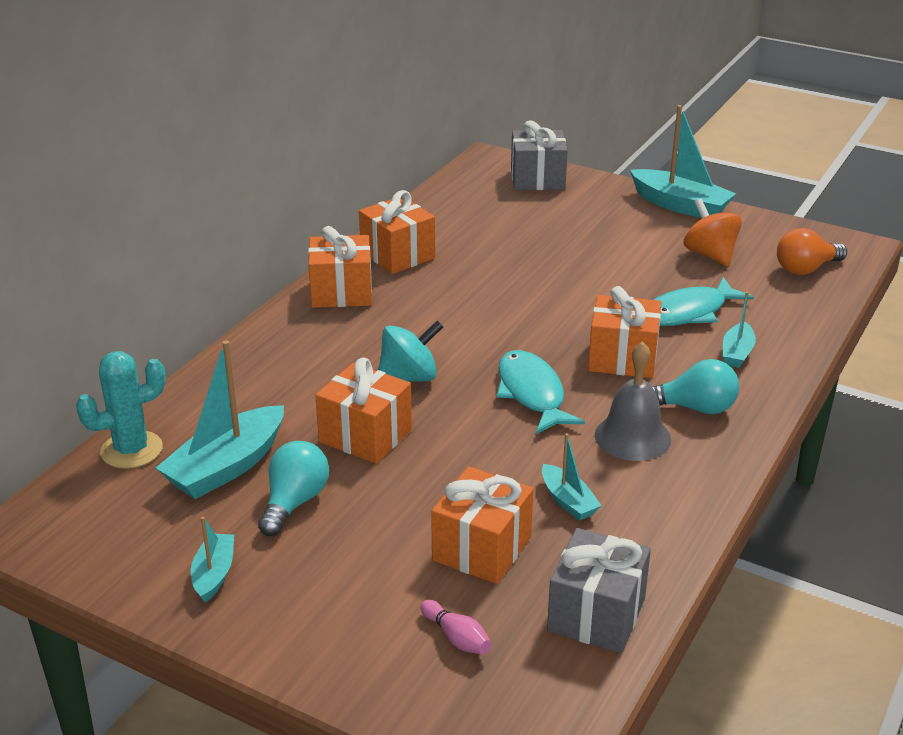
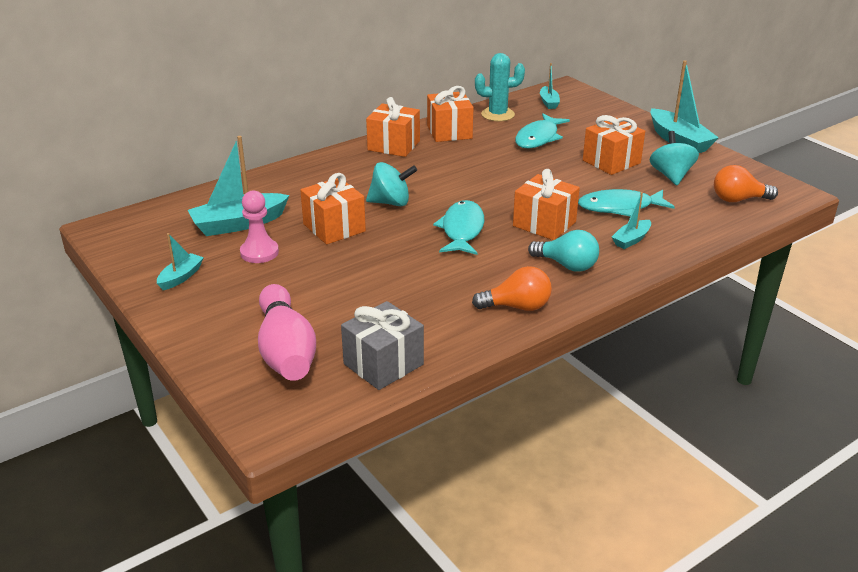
camera: 25 degrees right, 0 degrees up
turquoise cactus [76,351,166,469] -> turquoise cactus moved to [475,53,525,121]
turquoise light bulb [258,441,329,536] -> pink pawn [240,190,279,263]
pink bowling pin [421,600,492,655] -> pink bowling pin [258,284,316,381], size x2.47
orange gift [431,466,533,584] -> orange gift moved to [583,115,645,175]
grey gift [511,120,568,190] -> none
turquoise boat [542,433,602,521] -> turquoise boat moved to [540,63,560,109]
grey bell [595,341,671,461] -> none
orange spinning top [683,198,742,267] -> turquoise spinning top [650,131,699,185]
none -> orange light bulb [472,266,552,311]
none -> turquoise fish [515,114,570,149]

